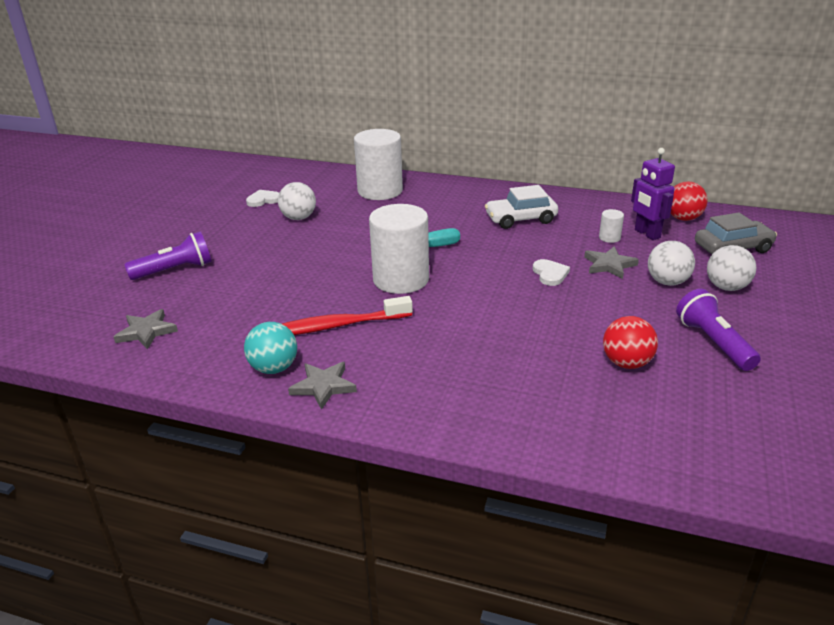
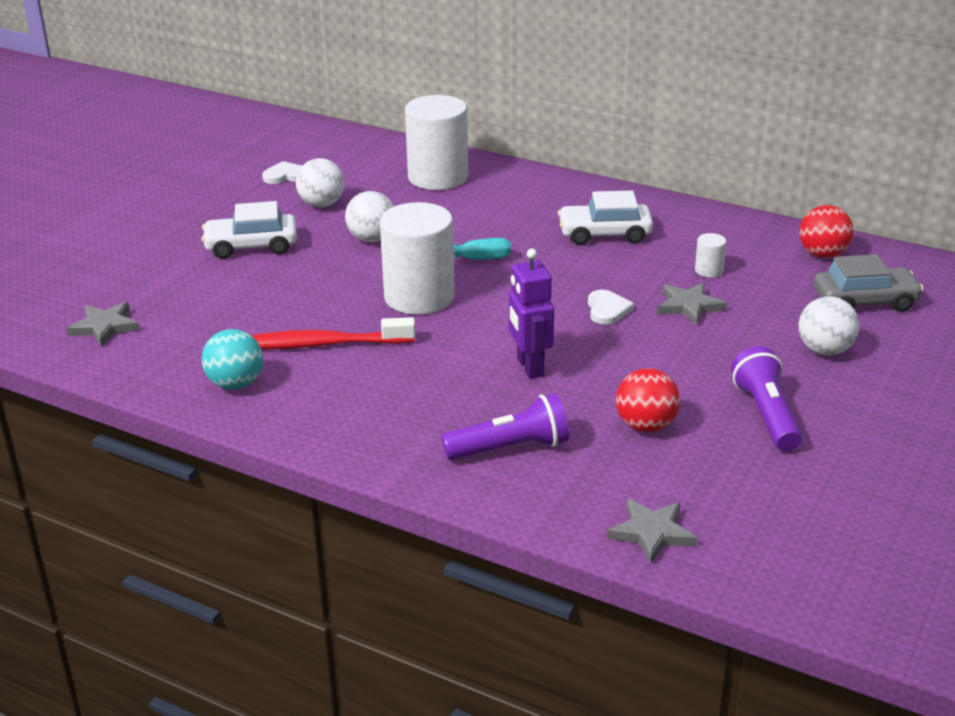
camera: 10 degrees right, 0 degrees up
purple flashlight [124,232,212,280] -> purple flashlight moved to [441,393,569,460]
grey star [288,362,357,410] -> grey star moved to [607,498,697,564]
purple robot [631,148,675,240] -> purple robot moved to [509,249,554,379]
white ball [648,241,695,286] -> white ball moved to [345,191,394,242]
none -> white car [201,201,297,259]

